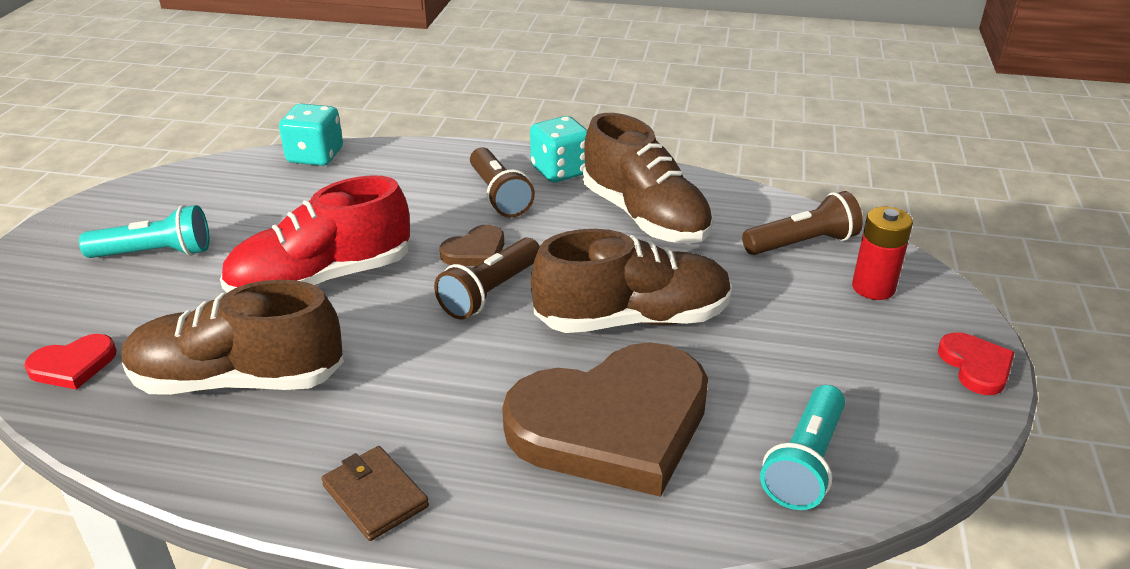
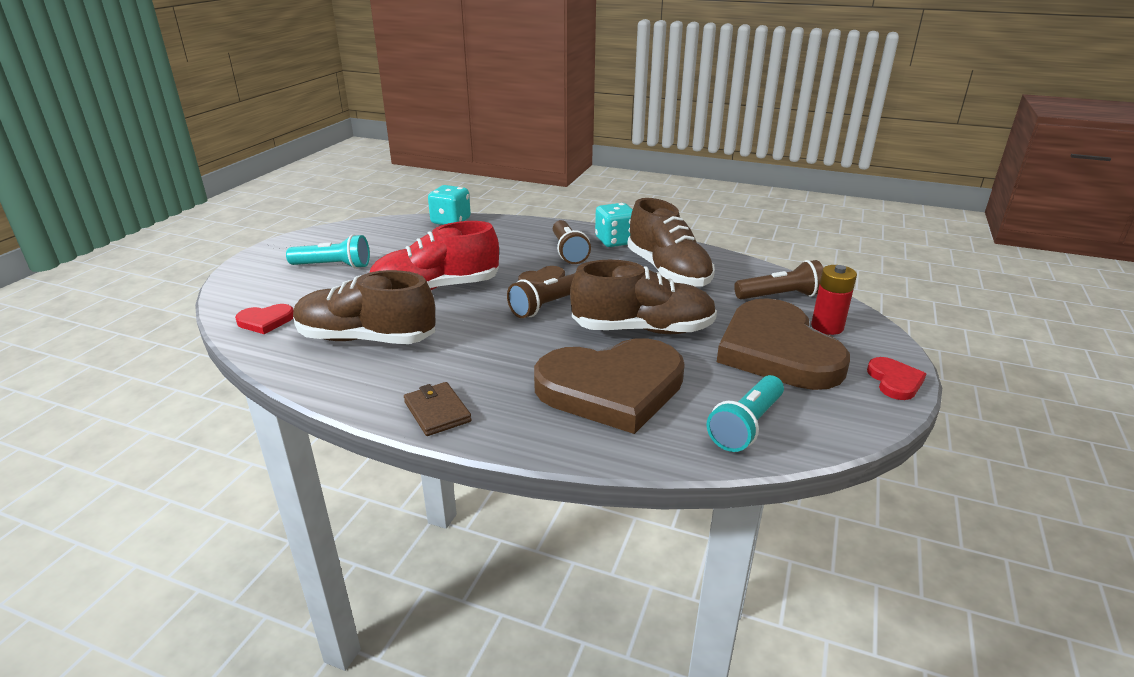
camera: 10 degrees right, 5 degrees down
none -> brown heart [717,298,850,390]

